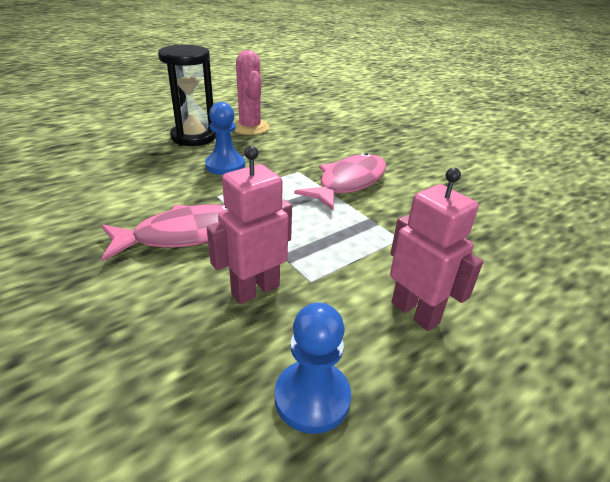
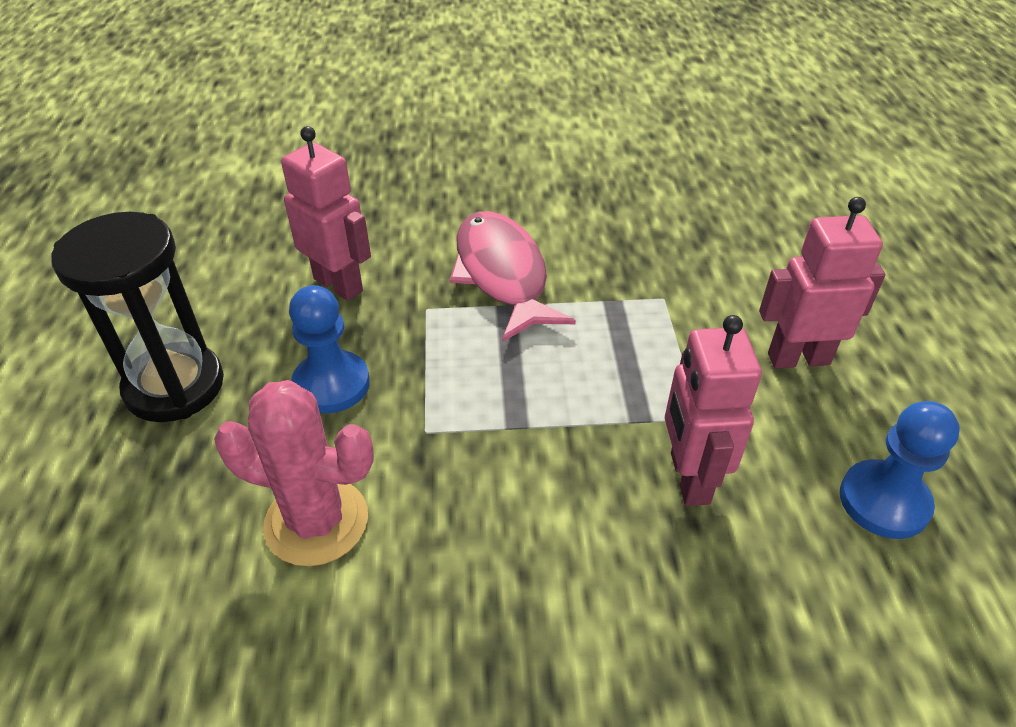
camera: 55 degrees left, 10 degrees up
pink fish [101,204,227,261] -> none
pink cactus [234,50,270,135] -> pink cactus moved to [214,380,374,566]
none -> pink robot [281,126,371,301]

